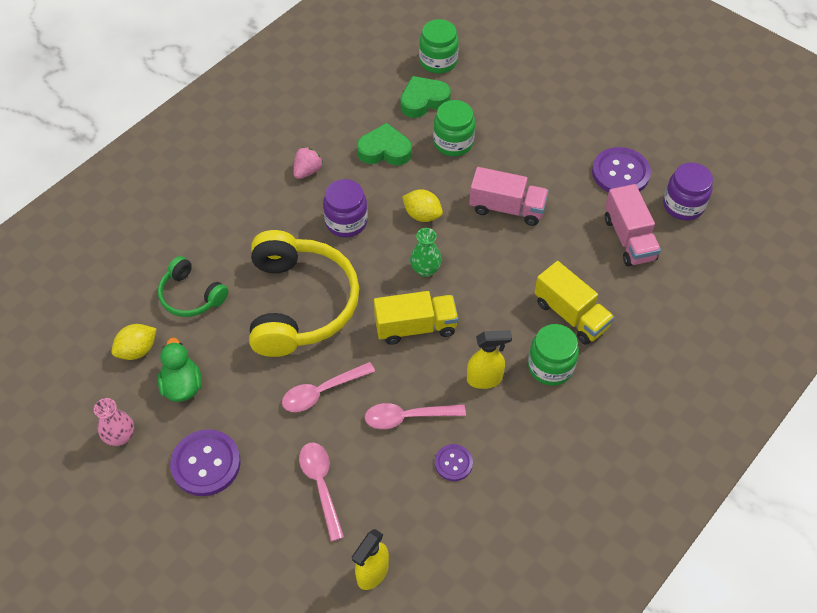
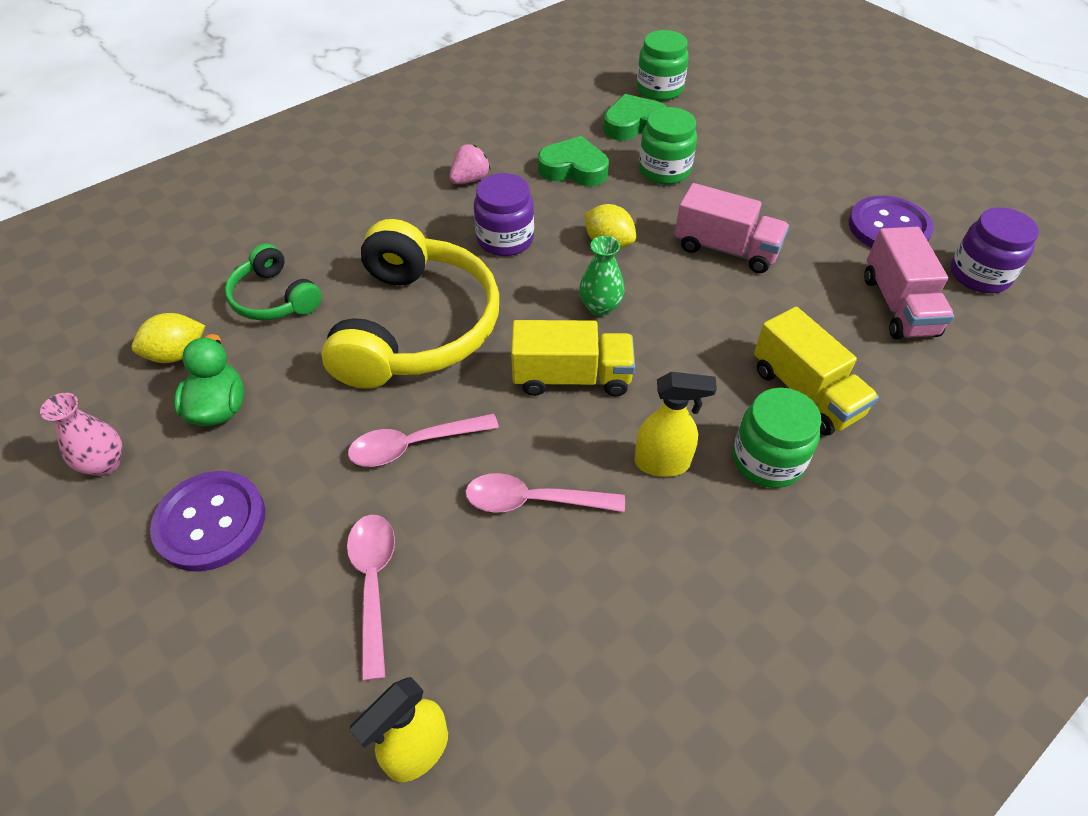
camera: 10 degrees right, 5 degrees down
purple button [435,444,473,481] -> none

